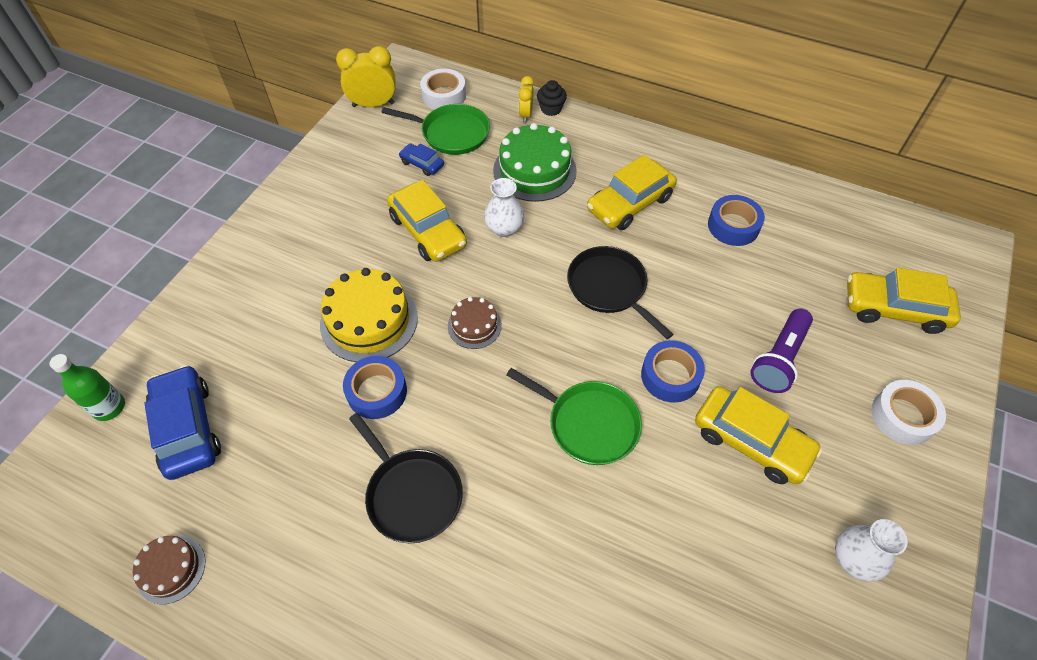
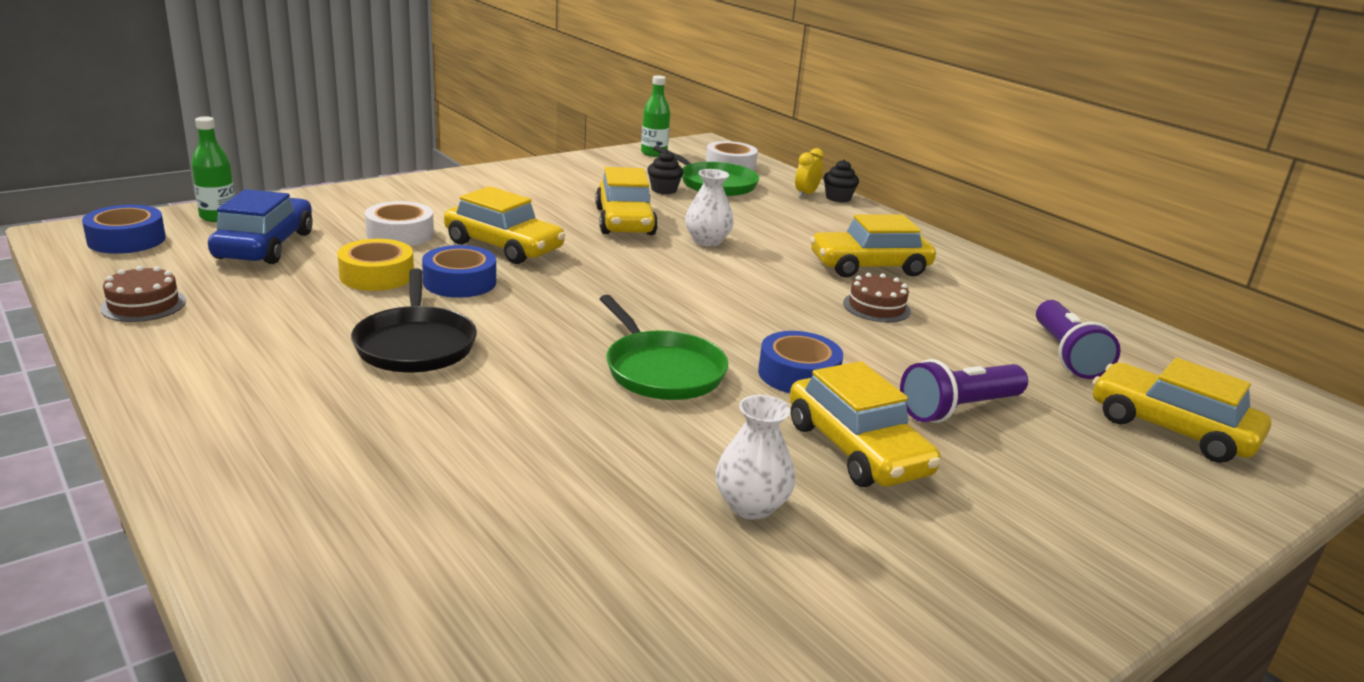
camera: 25 degrees right, 30 degrees down
yellow cake [320,268,418,362] -> yellow car [444,186,566,264]
yellow clock [336,46,396,107] -> green bottle [641,75,670,157]
blue car [399,143,444,176] -> black cupcake [647,150,684,194]
brown cake [448,297,502,349] -> brown cake moved to [843,273,911,322]
green cake [493,123,577,202] -> none
black pan [567,246,673,339] -> none
blue tape [708,195,765,246] -> blue tape moved to [82,205,166,254]
white vase [835,519,908,581] -> white vase moved to [716,395,795,520]
white tape [872,380,946,445] -> white tape moved to [365,201,434,246]
none -> yellow tape [337,239,414,291]
none -> purple flashlight [1036,300,1121,379]

